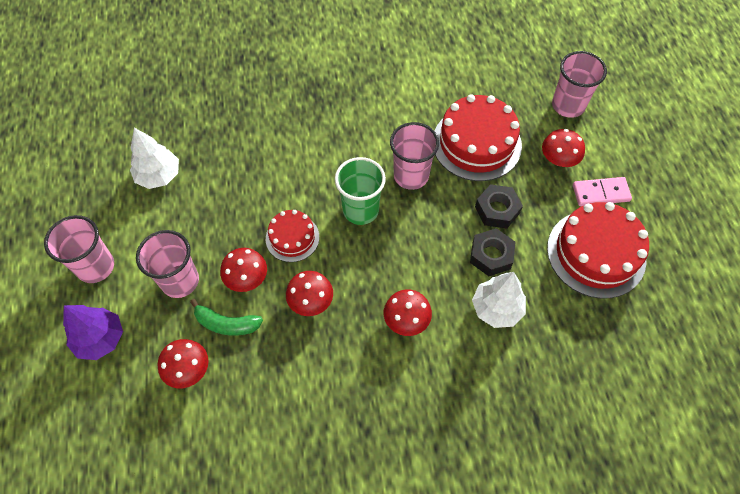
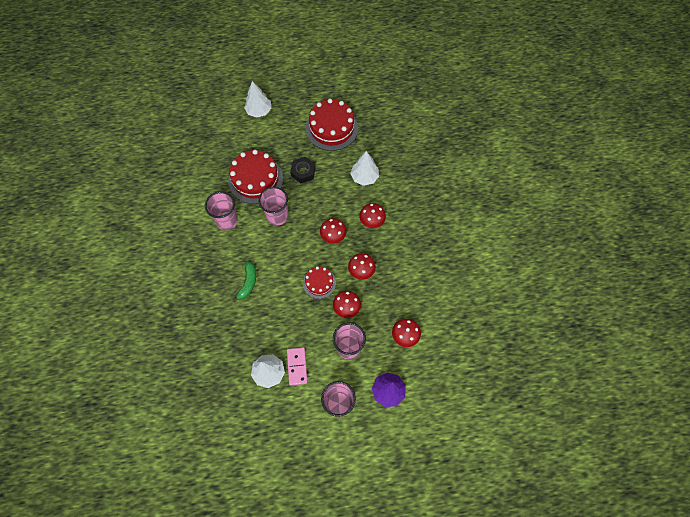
camera: 90 degrees left, 5 degrees up
green banana [190,299,263,336] -> green banana moved to [233,261,256,302]
green cup [335,157,386,225] -> none
black nut [470,228,515,276] -> none
red mushroom [542,129,585,167] -> red mushroom moved to [320,218,347,244]
pink cup [552,51,607,118] -> pink cup moved to [205,191,238,230]
pink domino [573,177,632,206] -> pink domino moved to [287,347,308,386]
none -> white tree [244,81,272,118]

